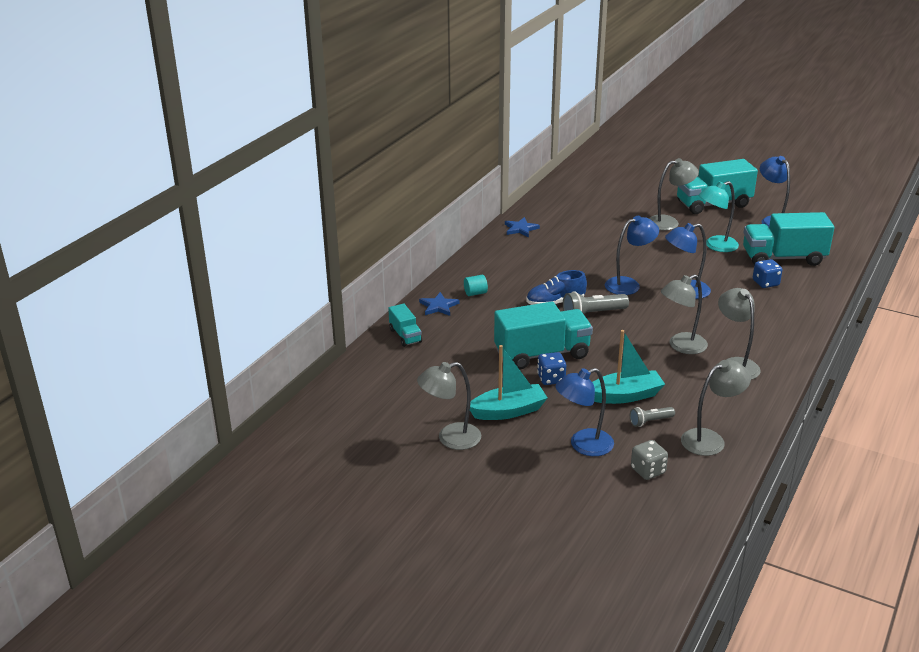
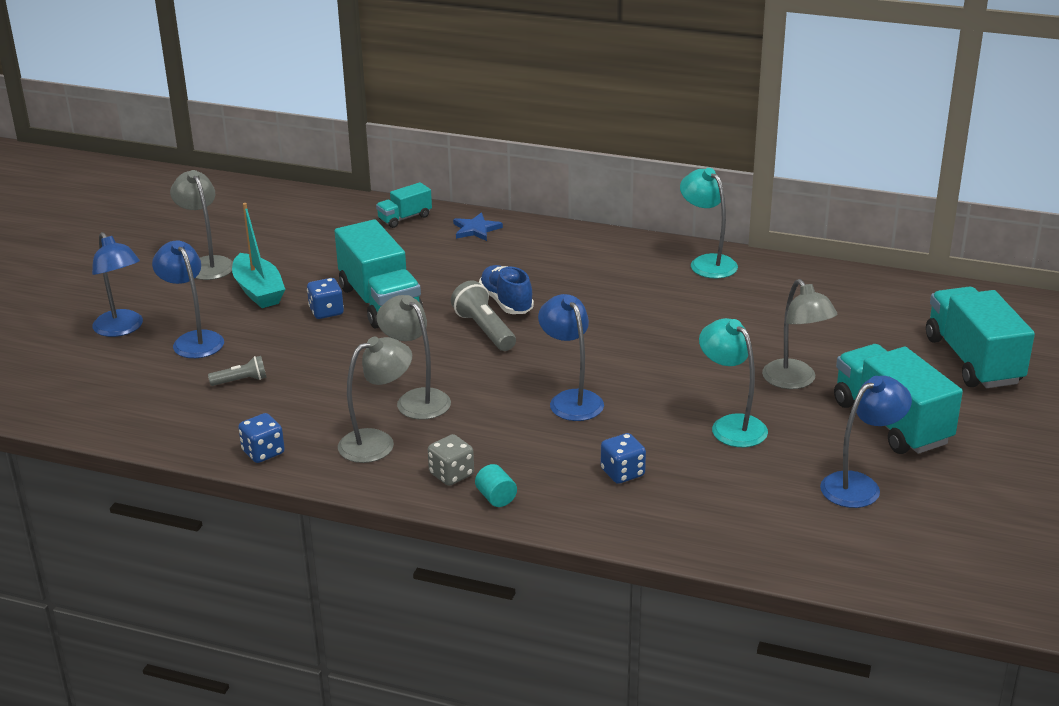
camera: 80 degrees right, 0 degrees up
turquoise cylinder [464,275,488,296] -> turquoise cylinder moved to [475,464,517,507]
blue star [505,217,540,237] -> turquoise lamp [680,168,738,278]
turquoise boat [592,330,665,404] -> none
blue lamp [605,216,659,295] -> blue lamp moved to [92,232,143,337]
grey flashlight [630,407,675,427] -> grey flashlight turned 105 degrees clockwise [208,356,267,386]
grey dice [631,440,668,480] -> grey dice moved to [428,434,474,486]
grey lamp [681,360,751,456] -> none
turquoise truck [743,212,834,266] -> turquoise truck moved to [926,286,1035,388]
none -> blue dice [238,413,285,463]

